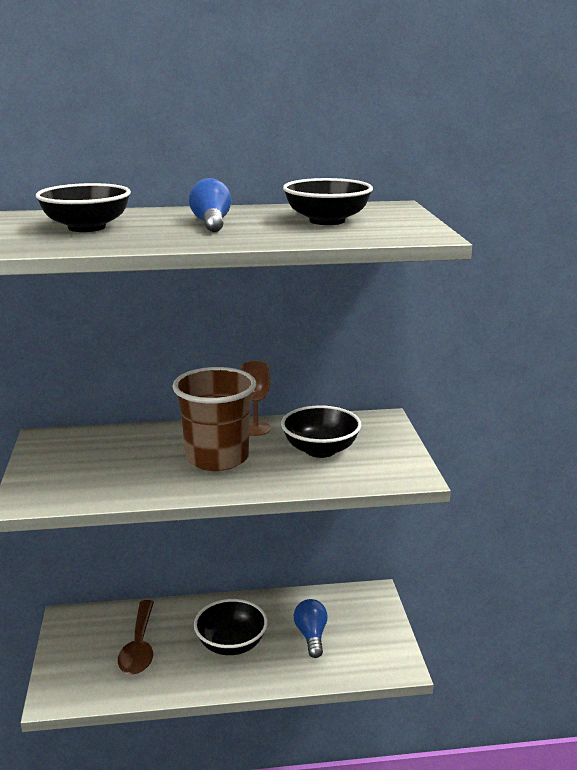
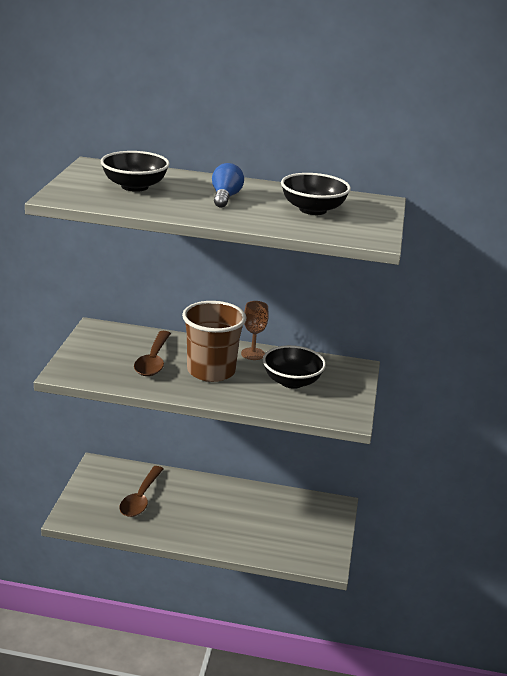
camera: 15 degrees right, 5 degrees up
black bowl [194,599,268,655] -> none
blue light bulb [294,599,328,658] -> none
none -> brown spoon [134,331,171,376]

